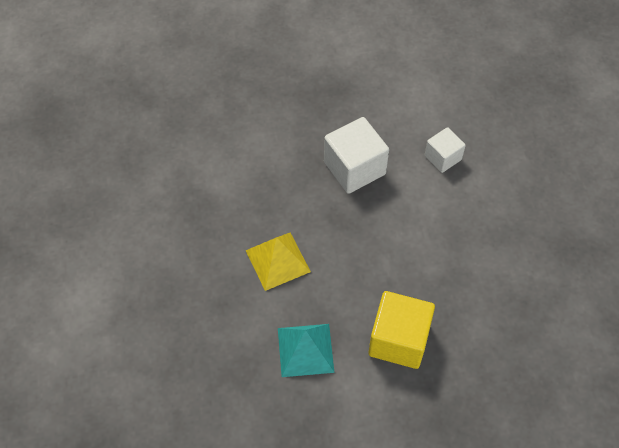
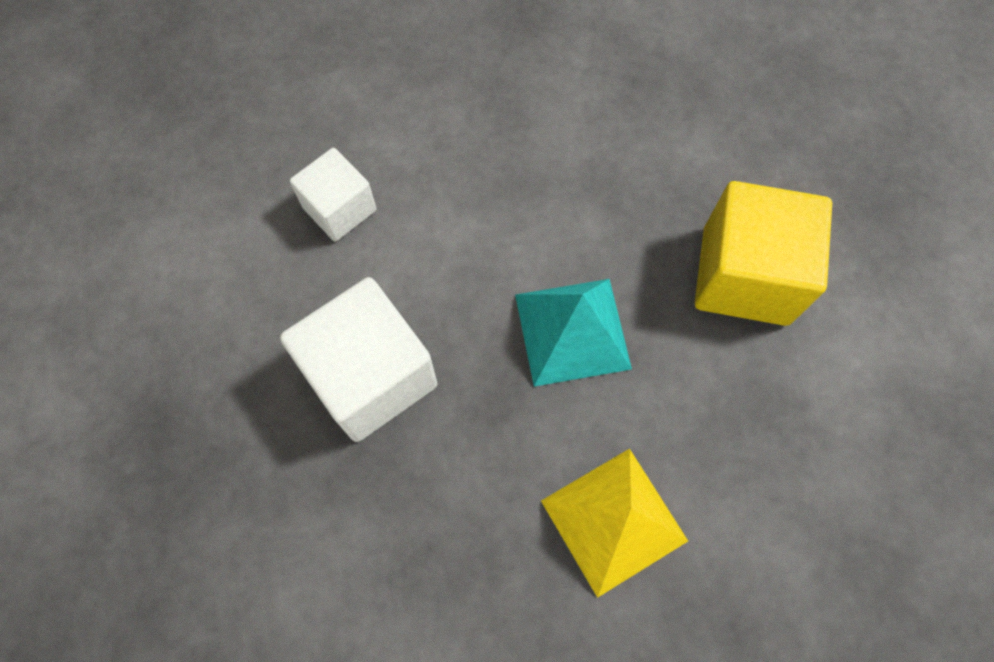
camera: 95 degrees left, 10 degrees up
turquoise pyramid [278,324,335,377] -> turquoise pyramid moved to [515,279,632,387]

